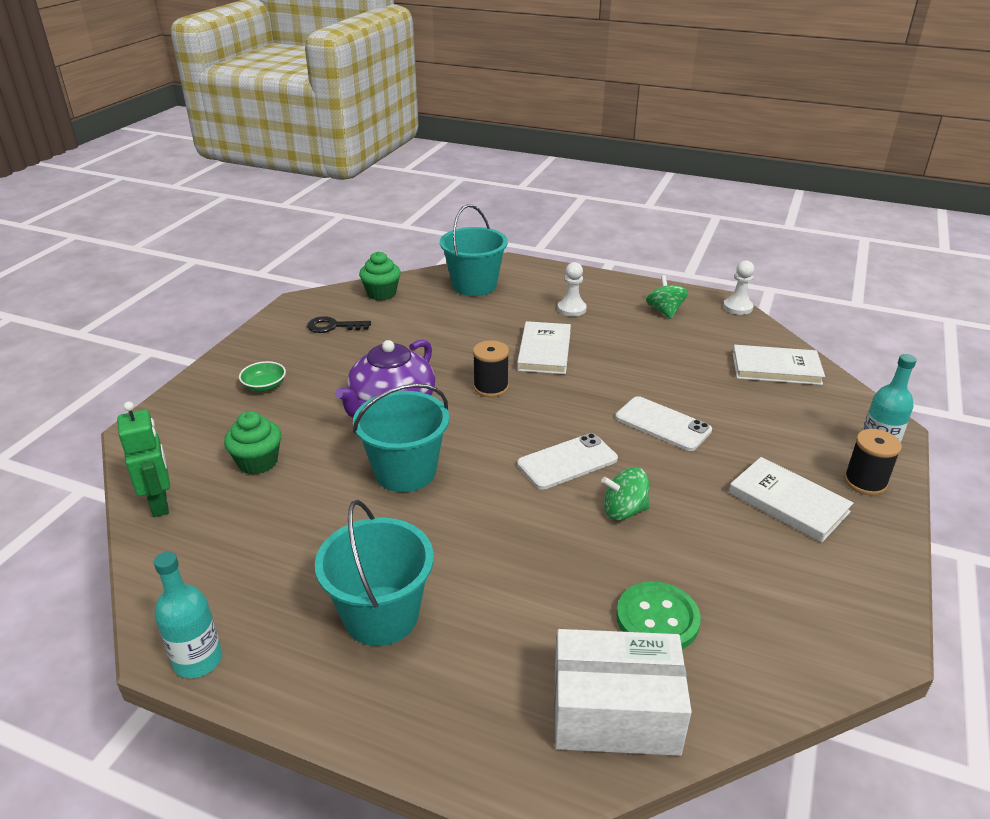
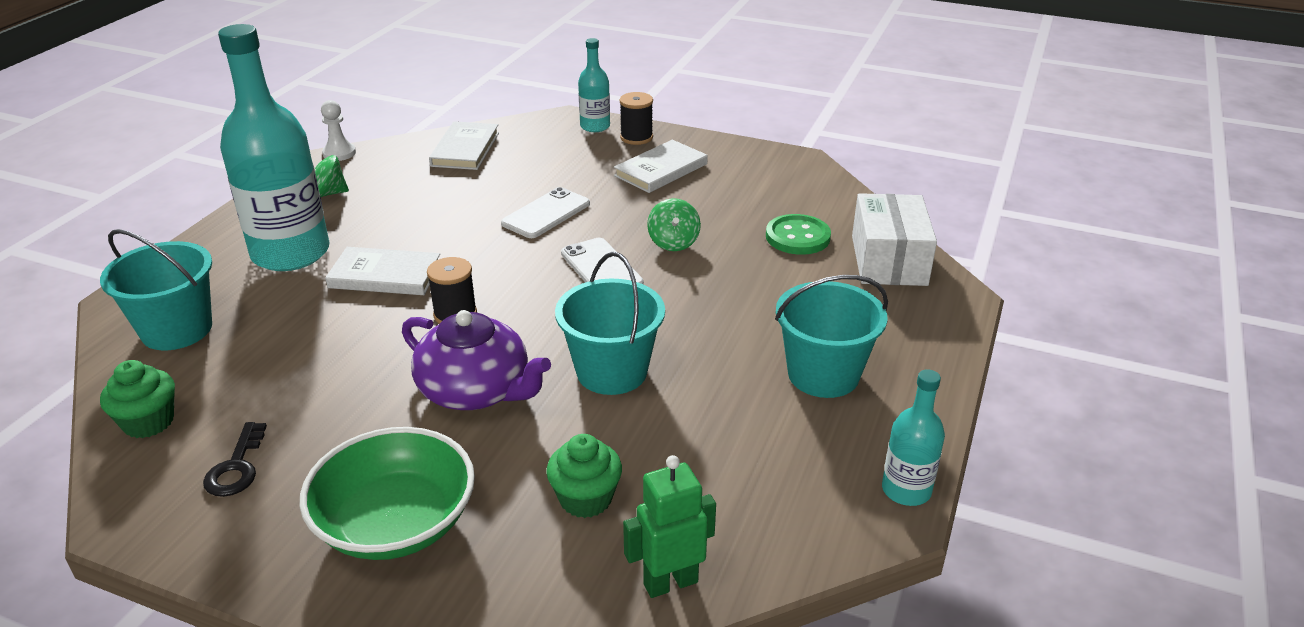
camera: 90 degrees left, 0 degrees up
green bowl [239,361,286,391] -> green bowl [299,427,475,560], size x2.32
white pawn [558,262,587,317] -> turquoise bottle [218,24,330,271]

